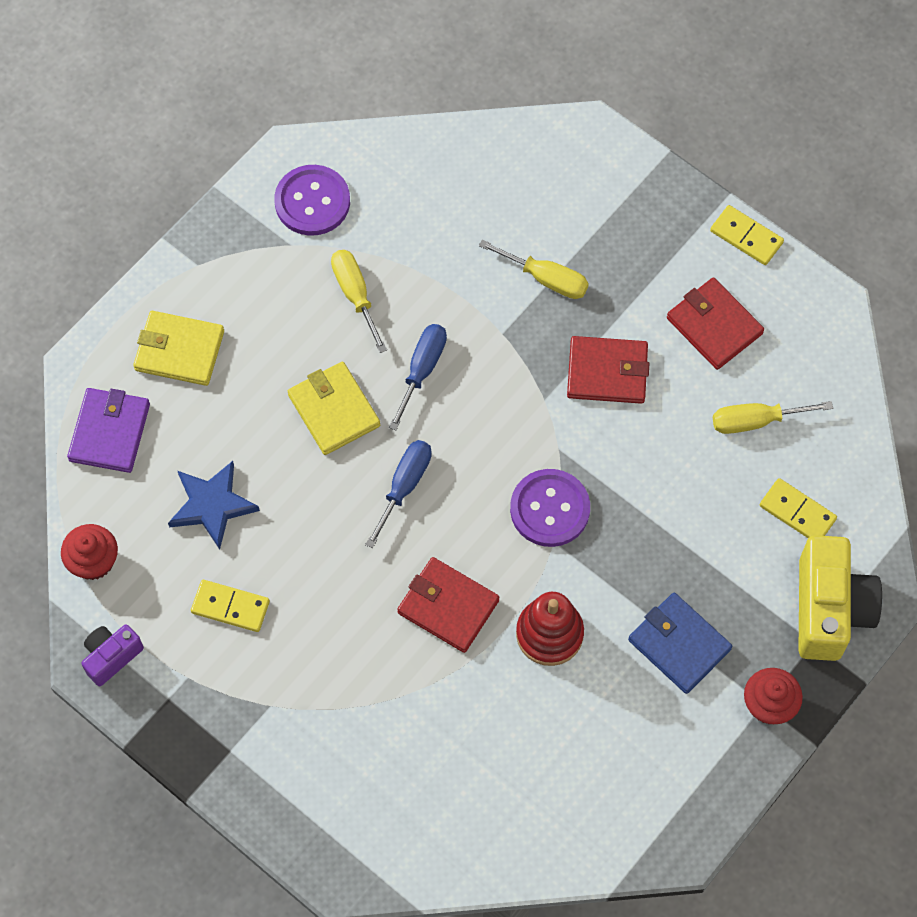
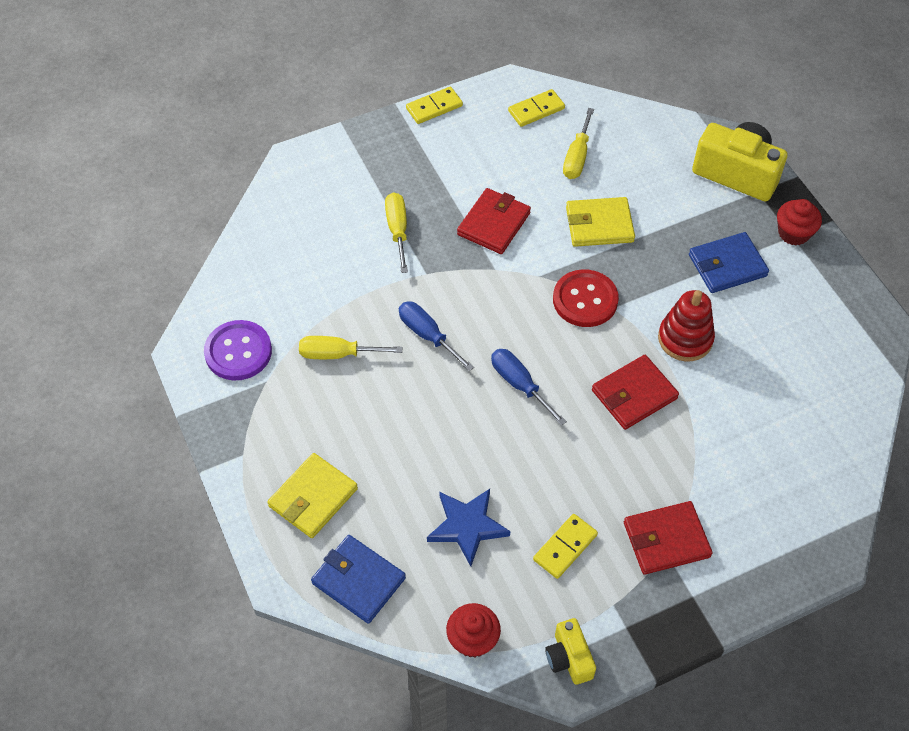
camera: 65 degrees left, 10 degrees down
purple wallet [67,388,150,473] -> blue wallet [311,535,406,624]
purple camera [81,625,144,686] -> yellow camera [545,618,596,685]
yellow wallet [288,362,380,455] -> yellow wallet moved to [566,197,635,247]
yellow screwdriver [479,239,589,299] -> yellow screwdriver turned 60 degrees counterclockwise [385,192,408,273]
purple button [510,469,590,547] -> red button [553,269,619,327]
red wallet [667,277,764,370] -> red wallet moved to [624,501,712,575]
yellow domino [760,478,837,538] -> yellow domino moved to [508,89,565,127]

